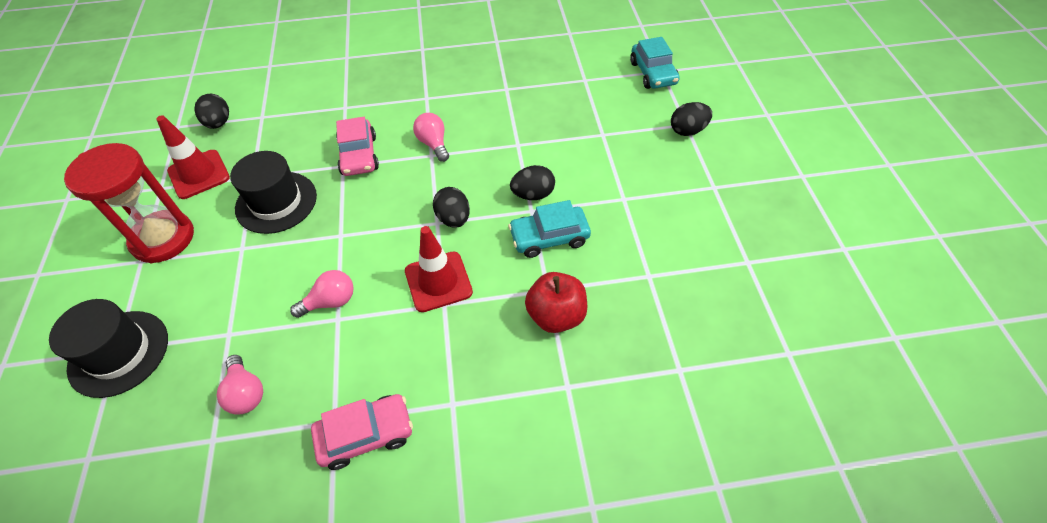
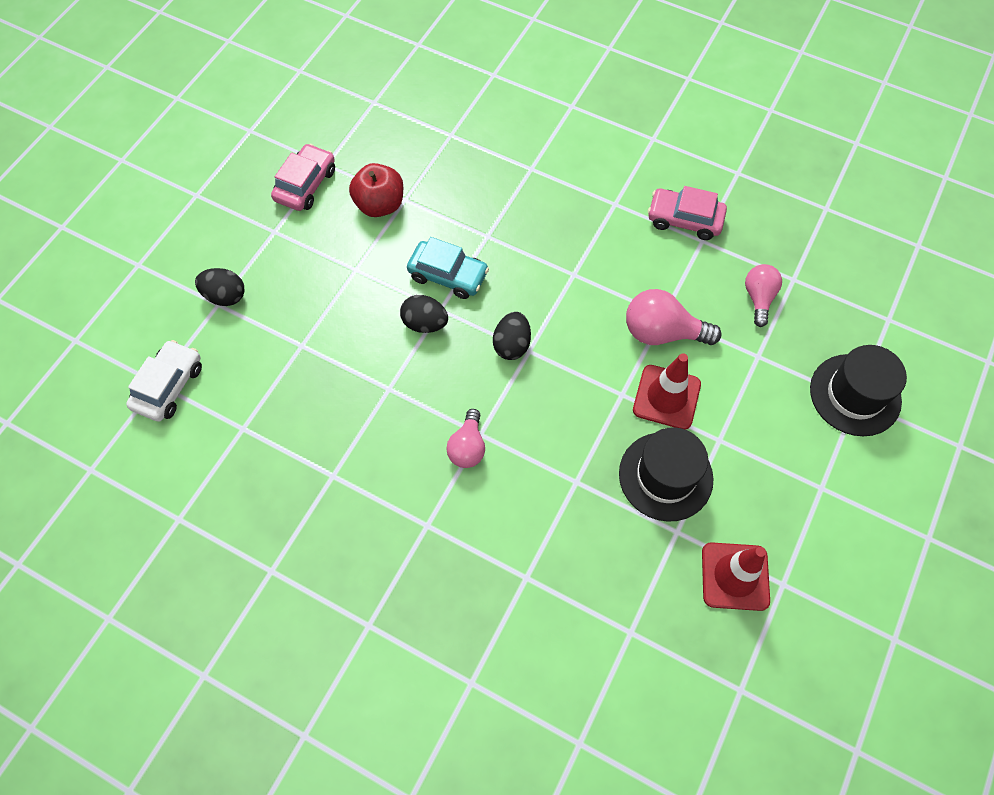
camera: 145 degrees left, 10 degrees up
red hourglass [64,143,194,263] -> none
black egg [194,94,229,129] -> none
pink light bulb [290,270,354,318] -> pink light bulb [626,289,722,345], size x1.53
pink car [336,117,379,176] -> pink car moved to [271,144,335,211]
red traffic cone [405,226,473,312] -> red traffic cone moved to [633,354,701,430]
red apple [525,272,587,333] -> red apple moved to [349,163,403,217]
turquoise car [630,37,680,89] -> white car [126,340,202,421]

